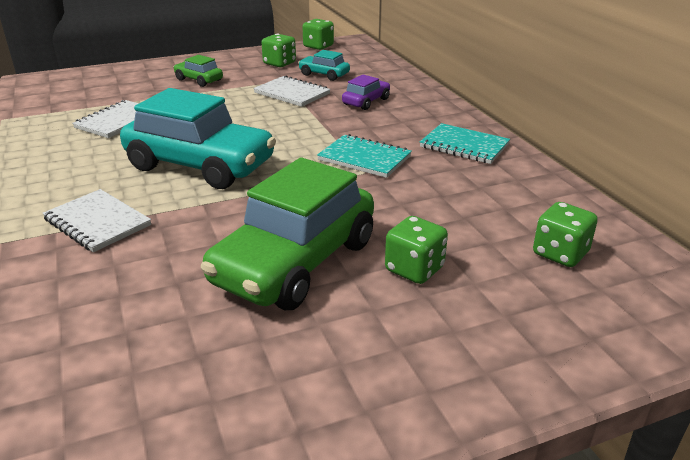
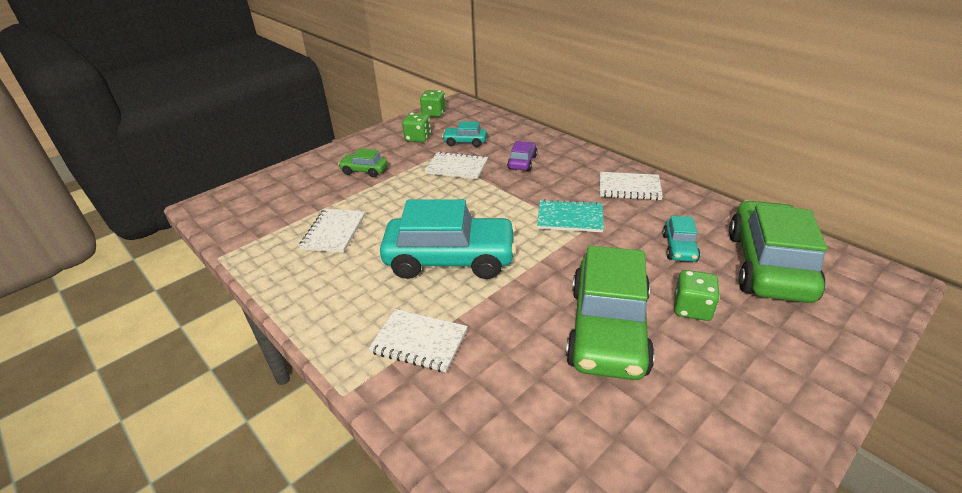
camera: 20 degrees left, 5 degrees up
turquoise notebook [420,123,510,164] -> white notebook [600,172,663,200]
green dice [533,202,598,267] -> green car [729,200,827,303]
none -> turquoise car [662,216,700,262]

